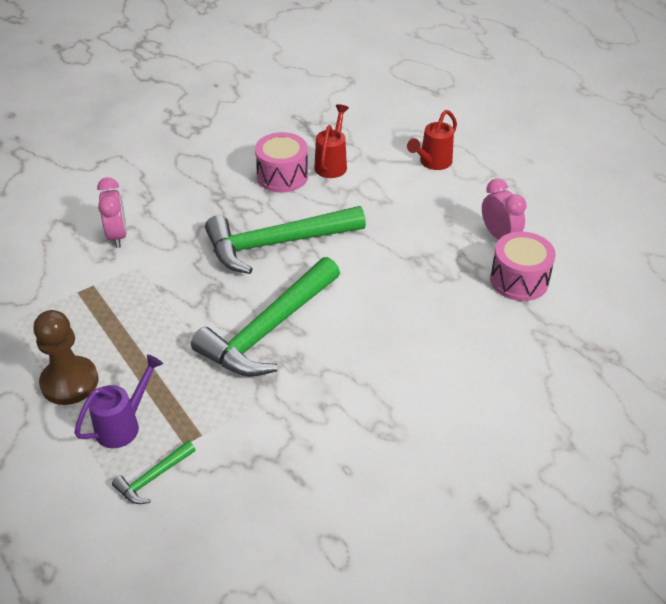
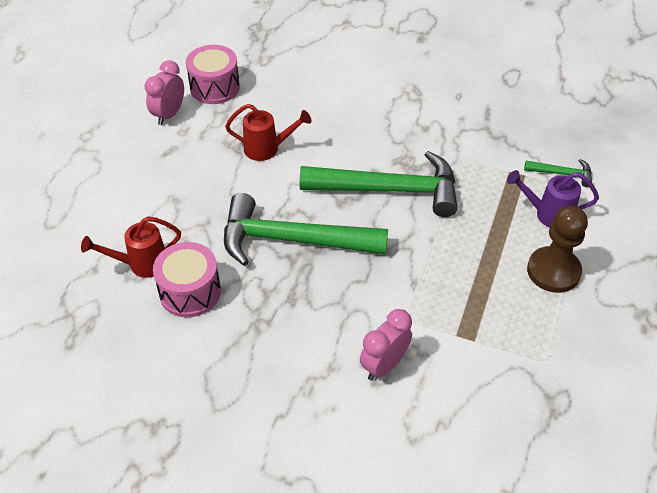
camera: 125 degrees left, 5 degrees up
green hammer [205,206,366,274] -> green hammer turned 150 degrees clockwise [224,193,388,266]
red watering can [407,110,457,170] -> red watering can moved to [225,104,311,161]

